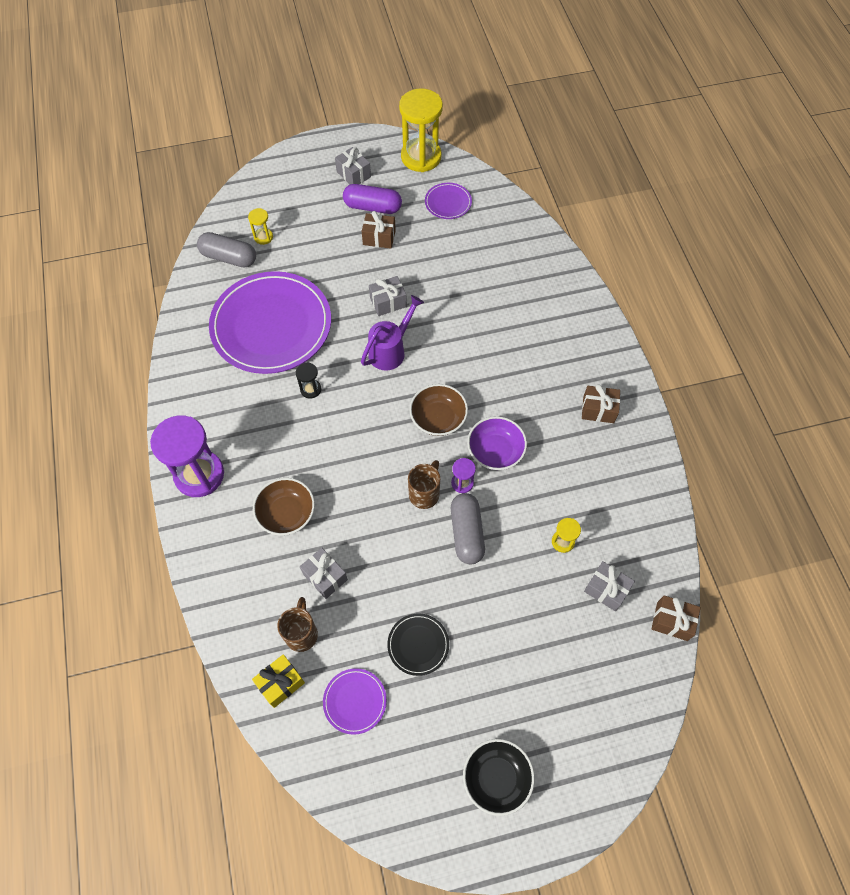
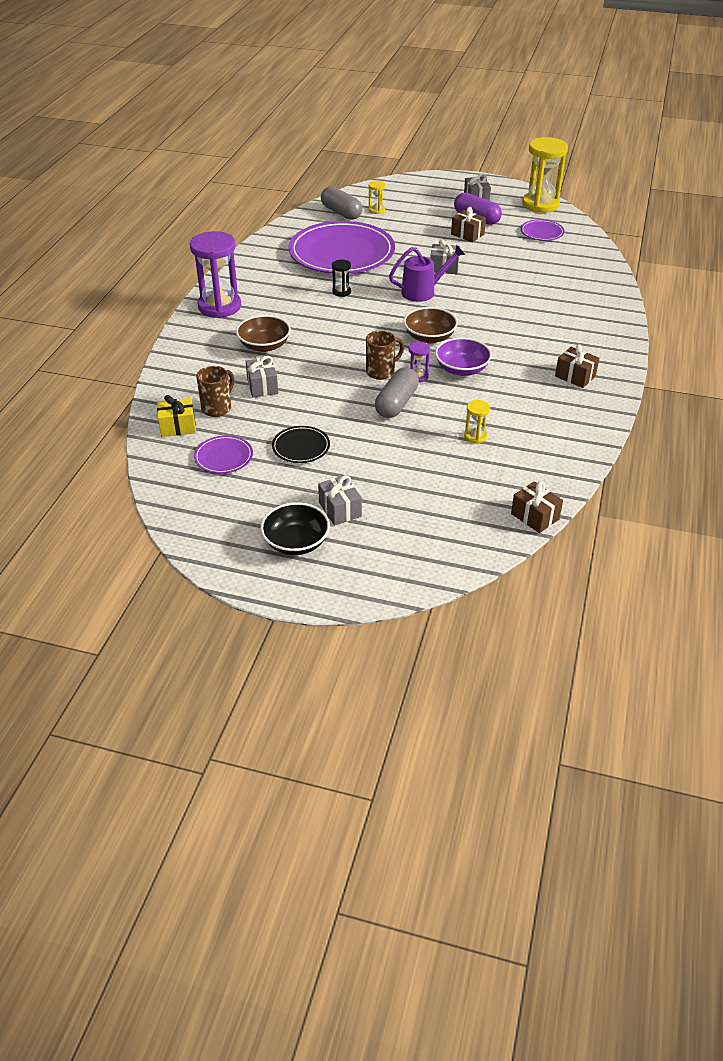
camera: 30 degrees right, 20 degrees down
grey gift [584,561,635,611] -> grey gift moved to [318,475,362,526]

